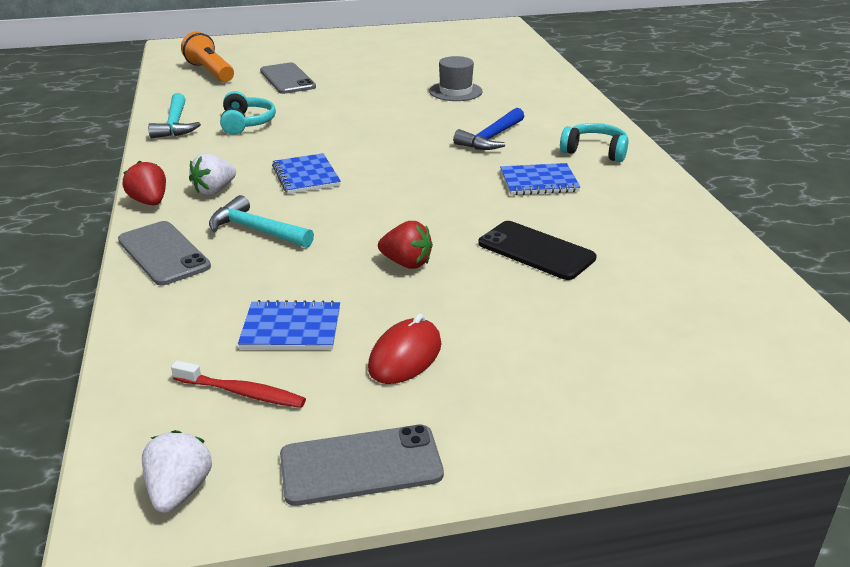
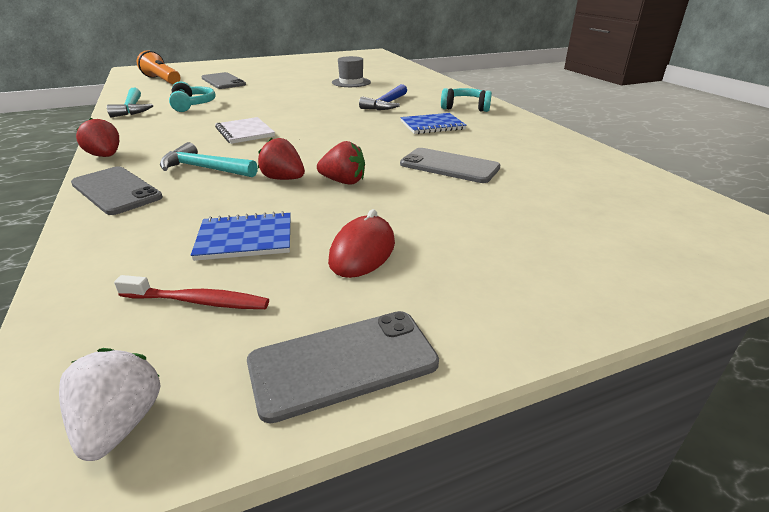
camera: 10 degrees left, 0 degrees up
white strawberry [189,153,236,195] -> none
blue notebook [272,153,341,194] -> white notebook [215,117,275,144]
black phone [478,221,596,280] -> grey phone [400,148,500,183]
none -> red strawberry [258,138,305,180]

